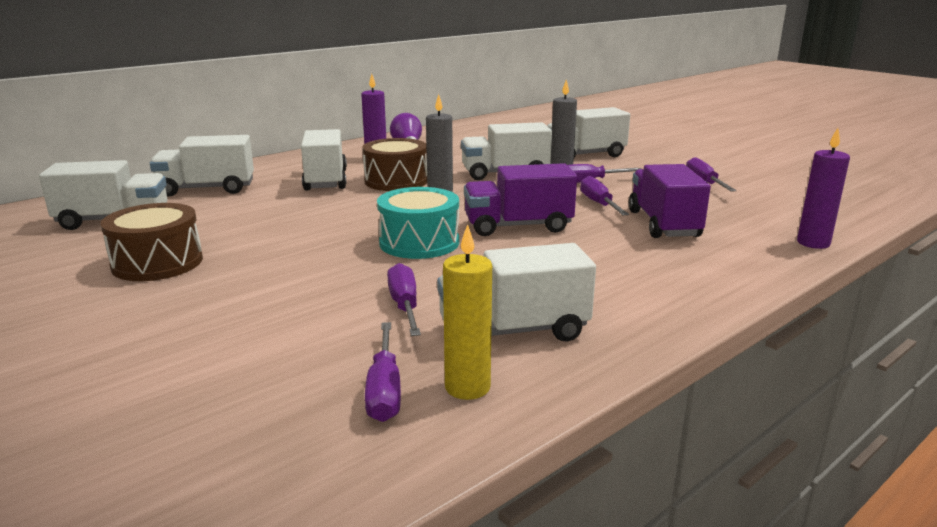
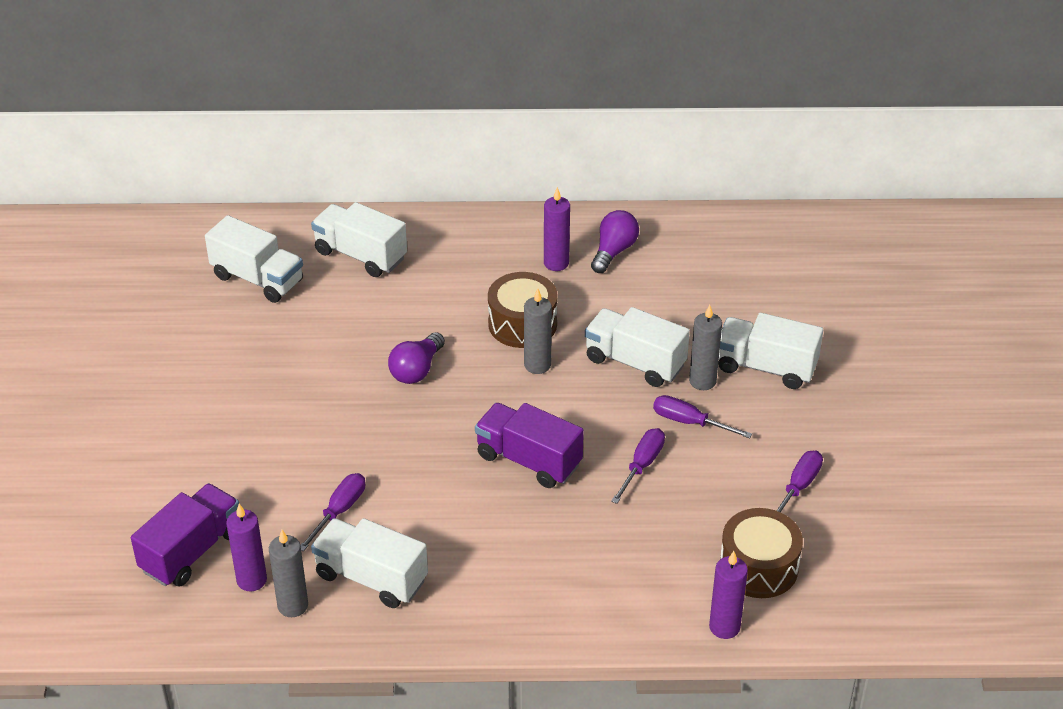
camera: 40 degrees right, 20 degrees up
brown drum [100,203,203,281] -> brown drum moved to [720,508,803,598]
white truck [301,129,347,191] -> none
purple screwdriver [365,322,401,422] -> purple candle [226,504,267,591]
turquoise drum [377,187,459,259] -> none
yellow candle [443,224,492,400] -> grey candle [269,530,308,617]
purple truck [629,164,711,238] -> purple truck moved to [131,483,239,587]
none -> purple light bulb [388,332,445,384]

